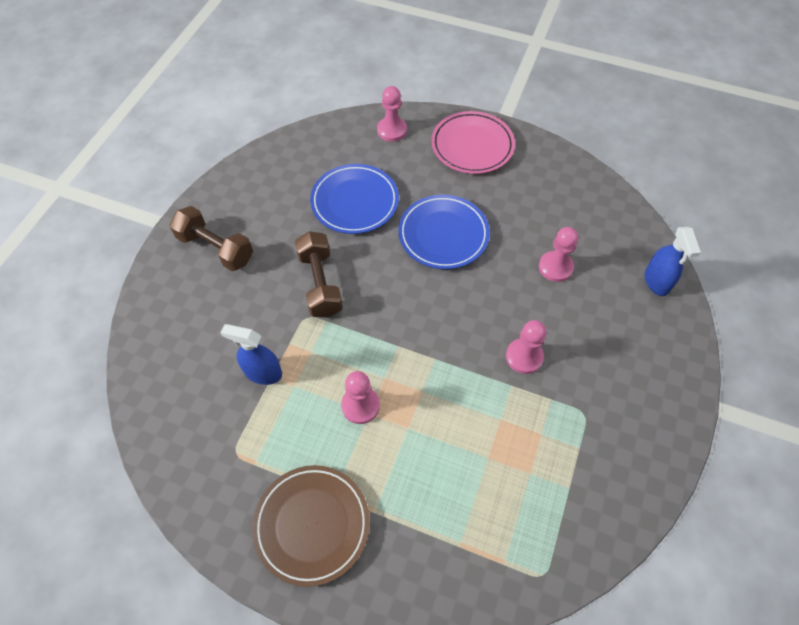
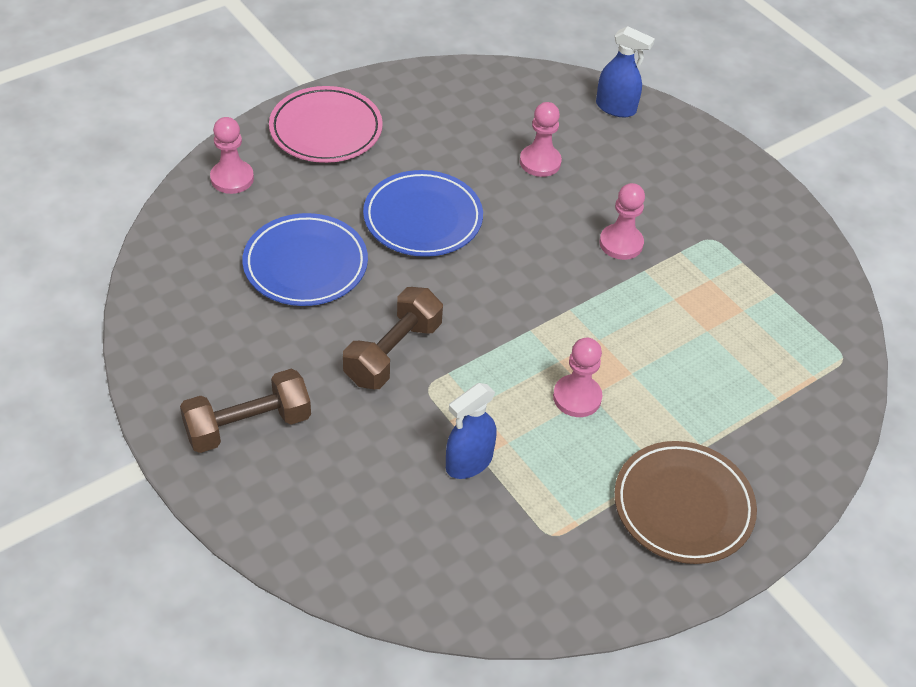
camera: 60 degrees left, 10 degrees down
brown dumbbell [295,231,343,318] -> brown dumbbell turned 75 degrees counterclockwise [343,287,443,389]

